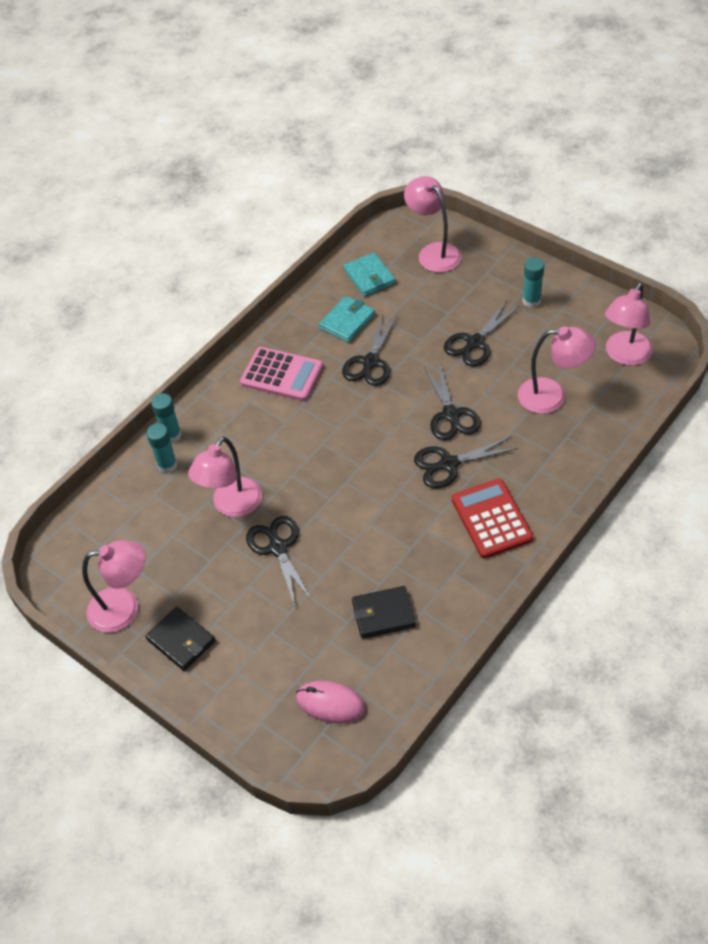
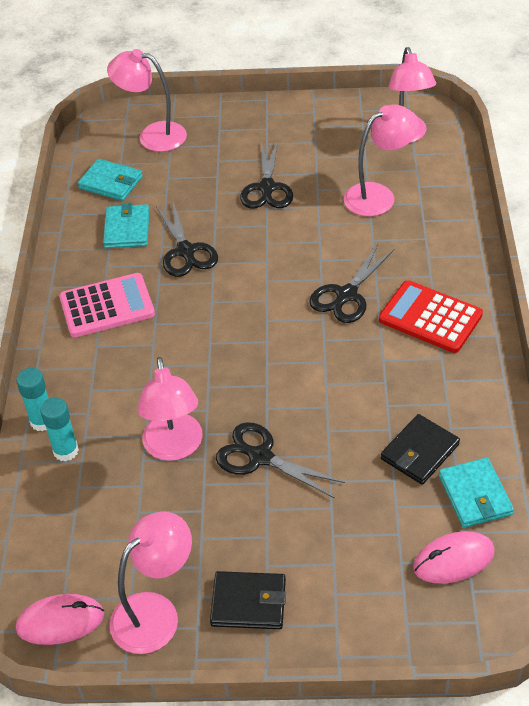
camera: 40 degrees left, 5 degrees down
black scissors [424,365,481,440] -> none
turquoise glue stick [522,258,544,308] -> none
none -> pink mouse [16,594,104,645]
none -> turquoise wallet [439,457,514,528]

